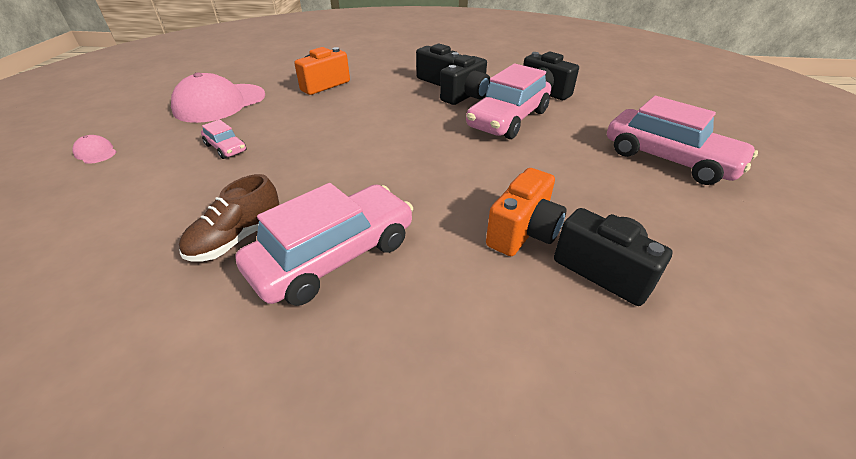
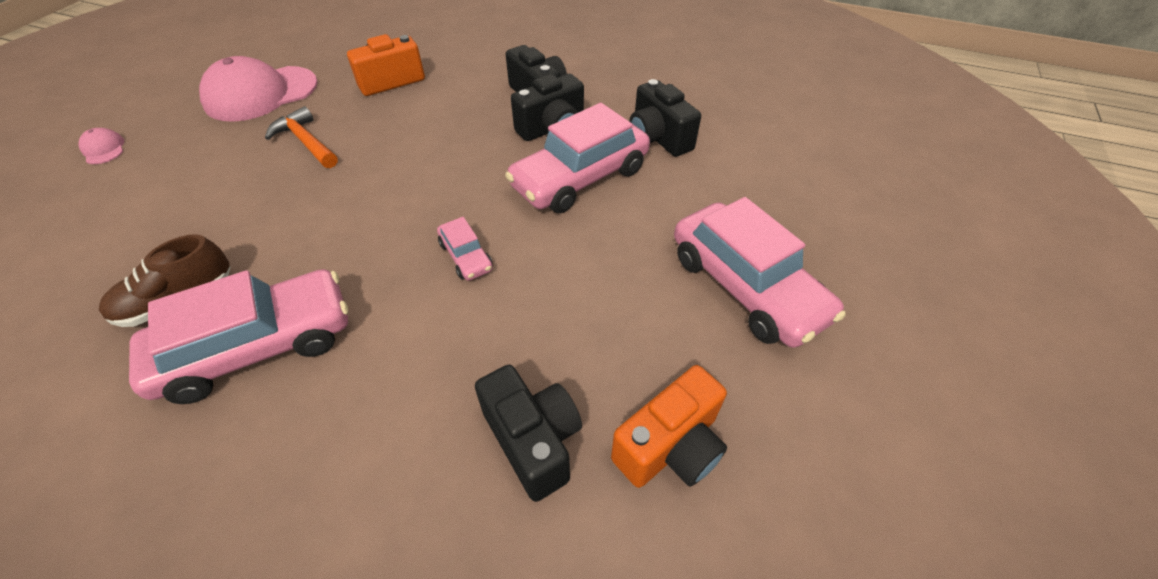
camera: 15 degrees right, 10 degrees up
pink car [201,120,246,159] -> pink car moved to [437,217,493,281]
orange camera [486,168,567,256] -> orange camera moved to [611,365,727,488]
none -> orange hammer [265,106,338,168]

